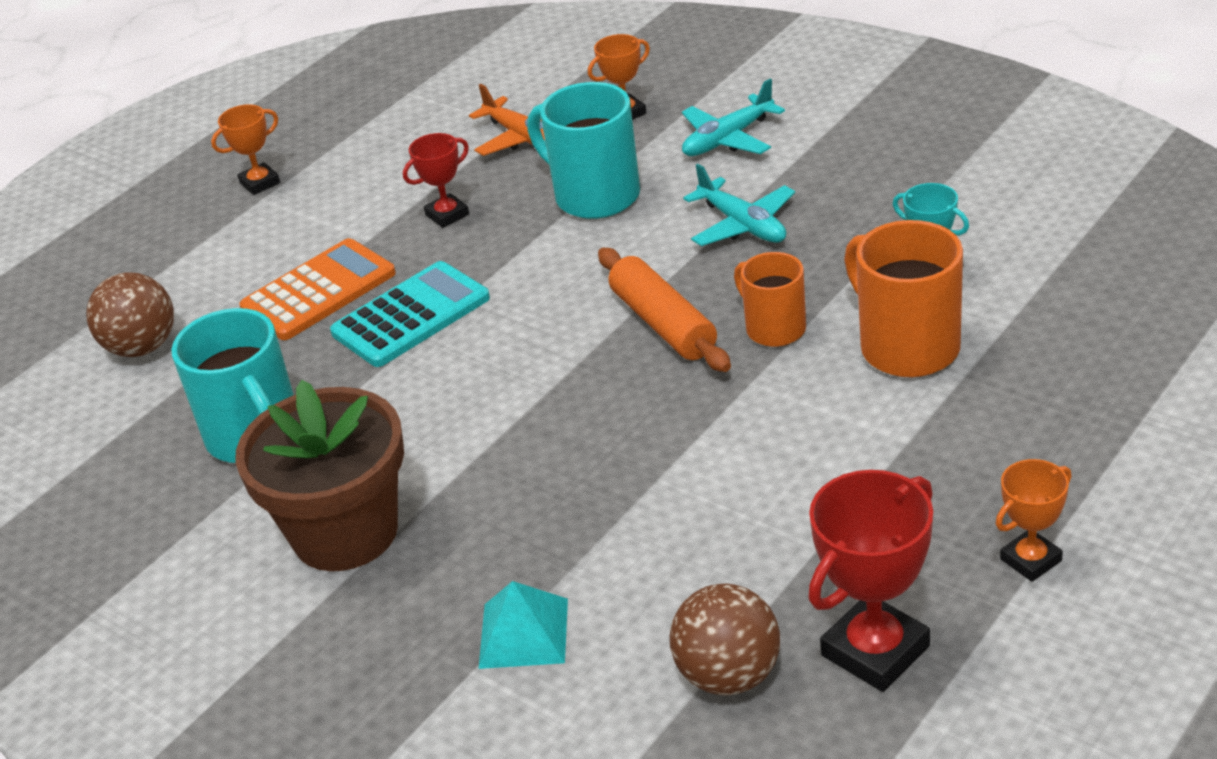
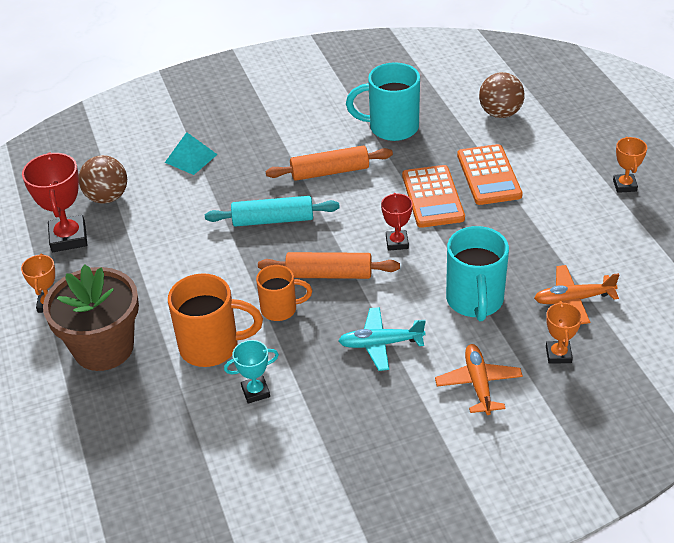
camera: 120 degrees right, 5 degrees up
brown flower pot [235,380,404,571] -> brown flower pot moved to [43,264,139,371]
turquoise calculator [330,261,490,367] -> orange calculator [402,165,465,228]
red trophy [403,133,469,228] -> red trophy moved to [381,193,413,251]
turquoise mug [527,82,640,219] -> turquoise mug turned 105 degrees clockwise [446,226,509,321]
turquoise plane [682,79,785,156] -> orange plane [435,344,523,415]
none -> turquoise rolling pin [205,196,340,227]
none -> orange rolling pin [266,145,393,181]

